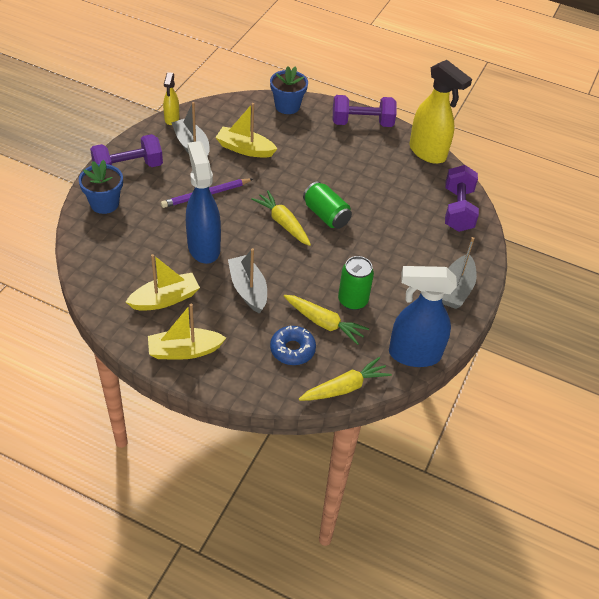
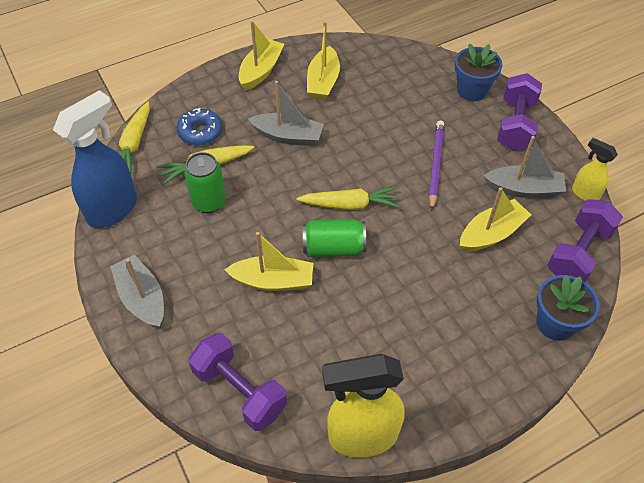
camera: 130 degrees right, 5 degrees up
blue spray bottle [186,141,221,264] -> none
purple dumbbell [333,95,397,127] -> purple dumbbell moved to [547,199,623,282]
none -> yellow boat [224,232,313,291]

